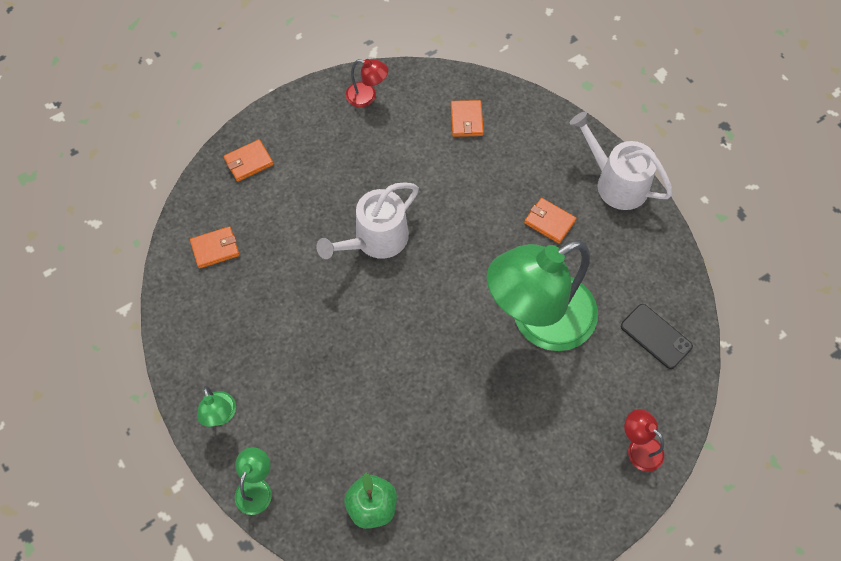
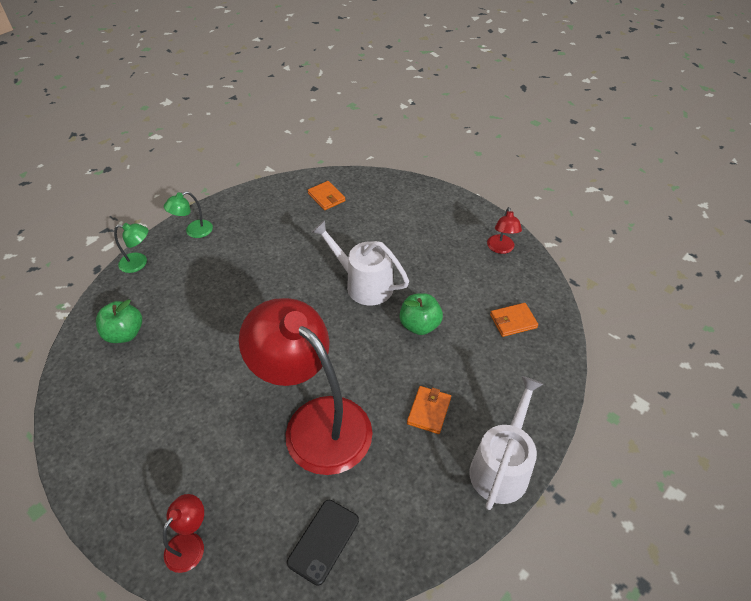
camera: 75 degrees right, 15 degrees down
orange wallet [223,139,274,182] -> none
green lamp [487,240,598,351] -> red lamp [239,298,372,475]
none -> green apple [399,293,443,335]

